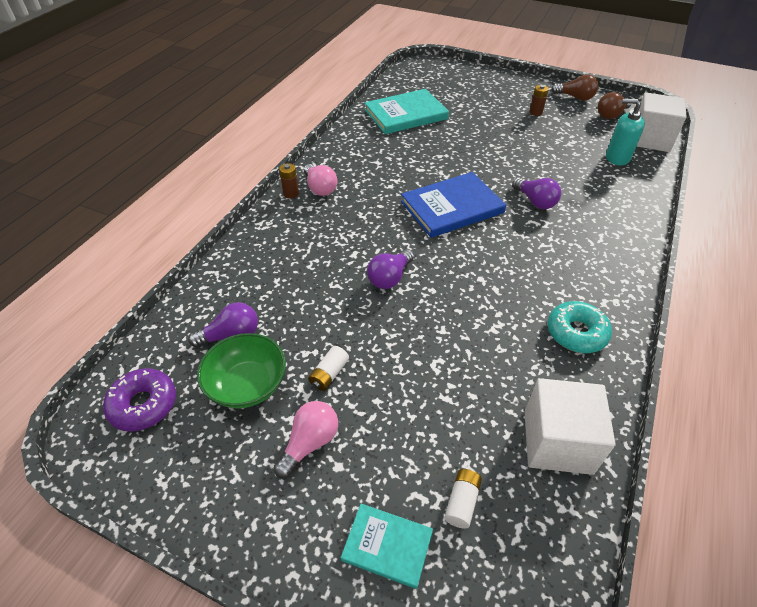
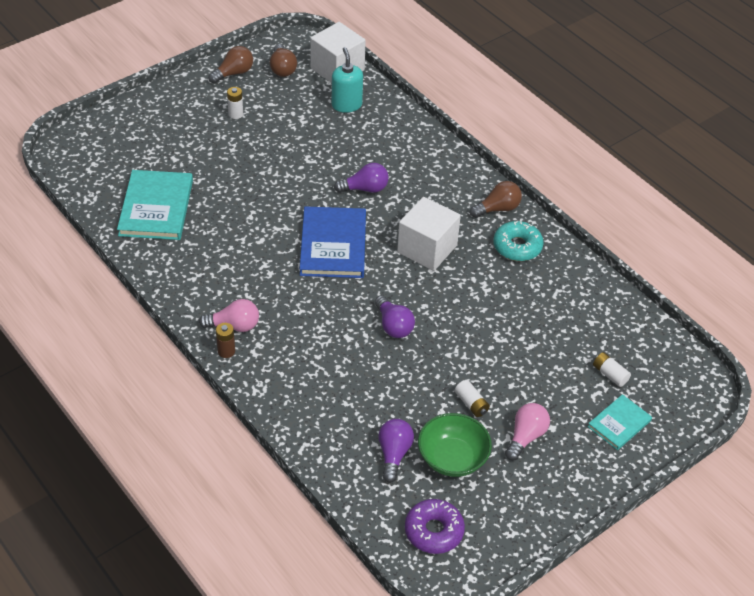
camera: 65 degrees left, 0 degrees up
pink light bulb [274,401,338,478] -> pink light bulb turned 60 degrees clockwise [505,403,550,461]
white cube [524,378,616,475] -> white cube moved to [397,197,461,271]
brown battery [530,85,549,116] -> white battery [227,87,243,119]
turquoise soap dispenser [606,99,645,165] -> turquoise soap dispenser turned 120 degrees clockwise [332,47,363,113]
none -> brown light bulb [470,181,522,218]

